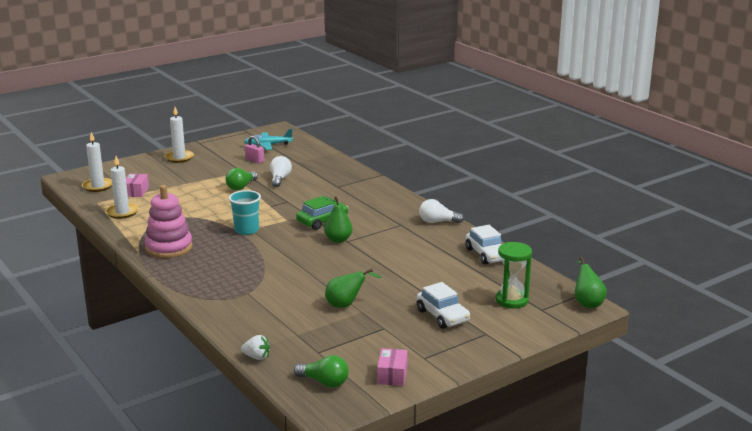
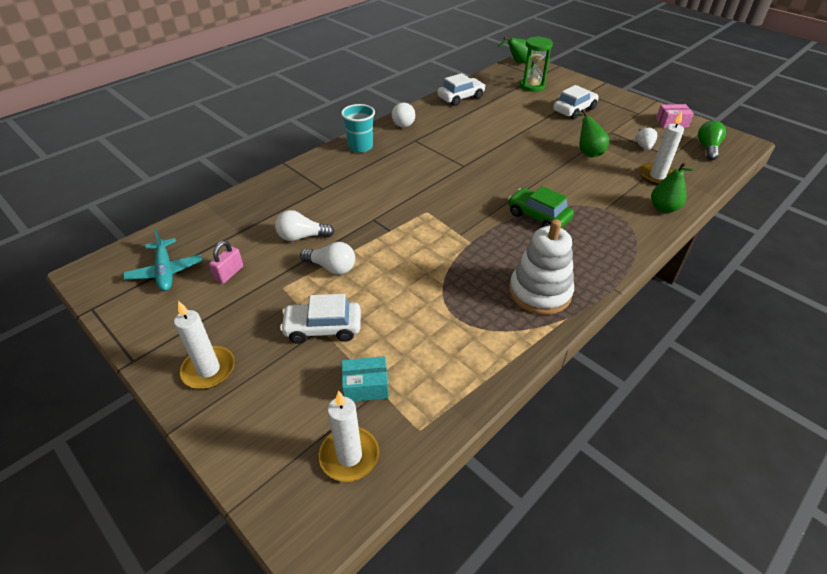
camera: 100 degrees left, 20 degrees up
white candle [106,156,139,219] -> white candle moved to [640,112,684,185]
pink box [126,174,149,197] -> turquoise box [342,356,389,402]
pink stacking toy [144,185,193,258] -> white stacking toy [509,219,574,315]
green light bulb [225,168,258,190] -> white light bulb [300,242,355,275]
turquoise cup [229,190,261,235] -> turquoise cup moved to [341,104,375,153]
white strawberry [241,335,270,360] -> white strawberry moved to [635,126,658,150]
green car [296,196,348,230] -> green car moved to [508,186,574,228]
green pear [323,196,352,243] -> green pear moved to [651,162,695,213]
none -> white car [280,294,361,344]

